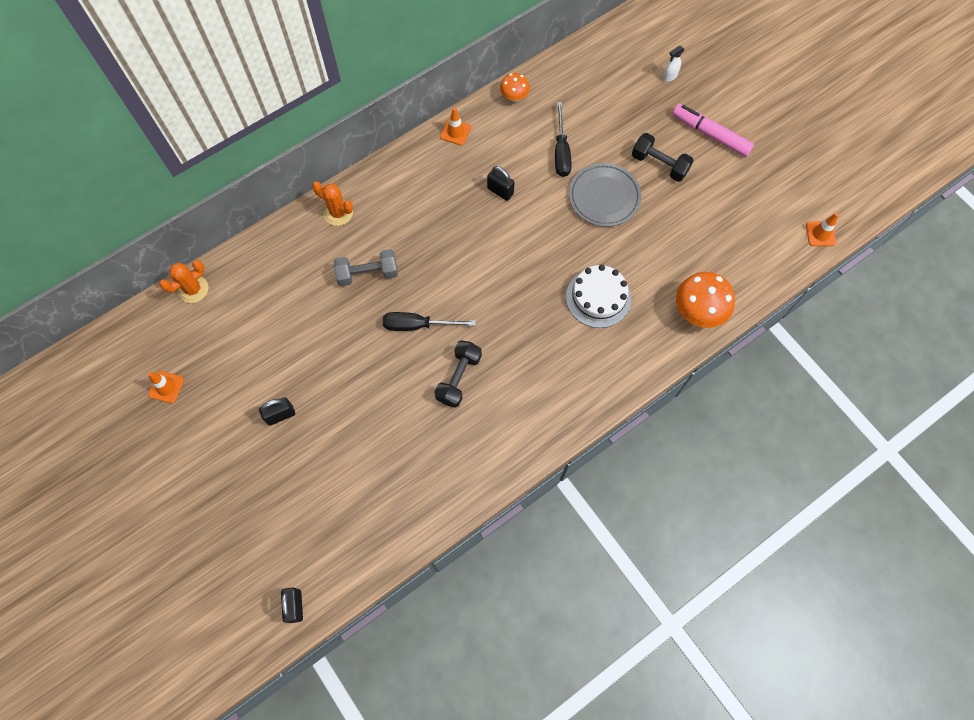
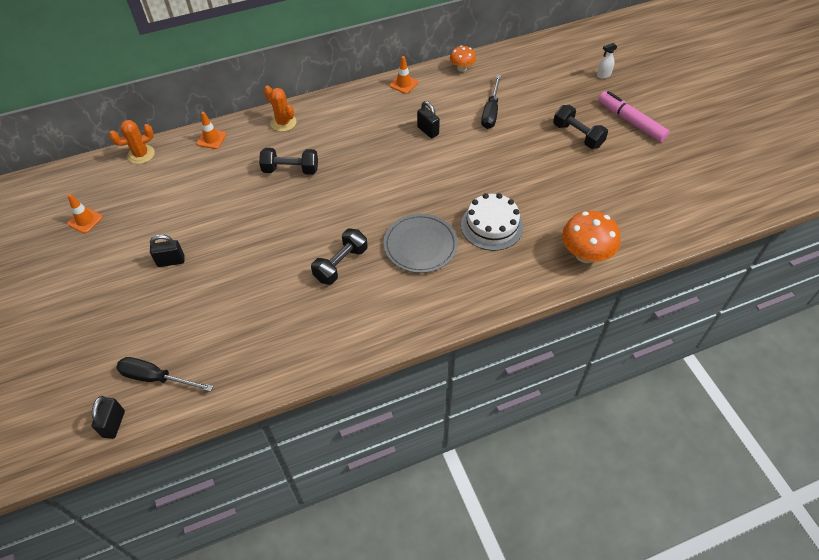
camera: 15 degrees right, 15 degrees down
grey dumbbell [334,249,398,286] -> black dumbbell [259,148,318,175]
black screwdriver [383,312,476,331] -> black screwdriver moved to [116,357,213,392]
grey plate [569,163,642,227] -> grey plate moved to [383,214,458,273]
orange traffic cone [806,213,839,246] -> orange traffic cone moved to [197,112,227,149]

